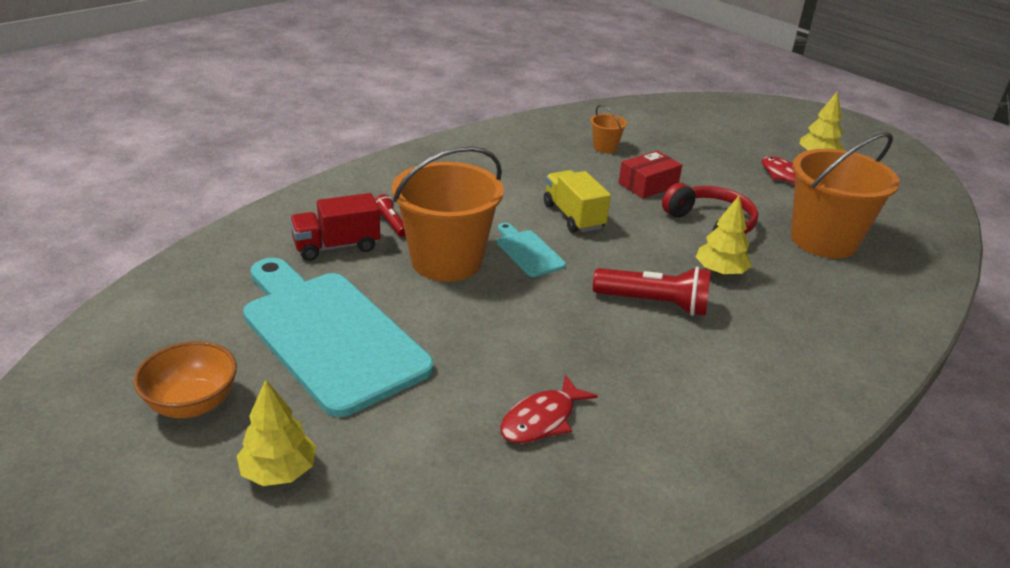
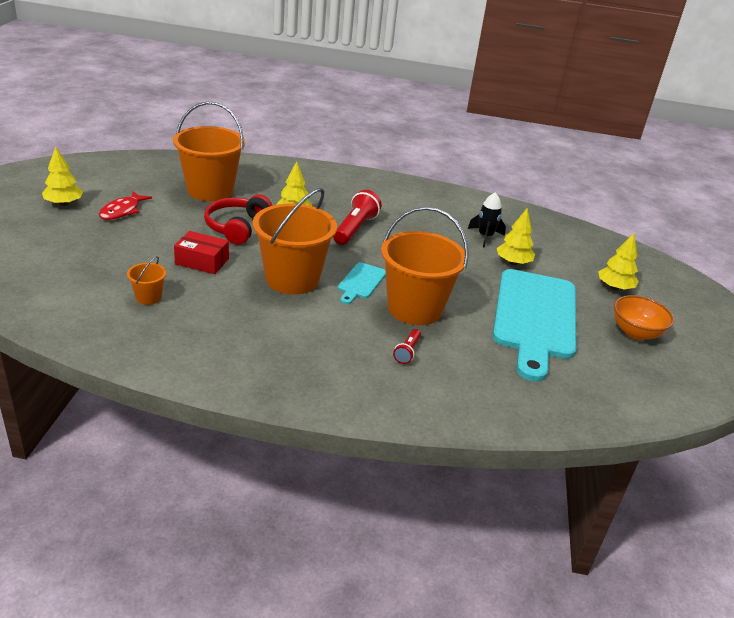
camera: 130 degrees left, 0 degrees up
red truck [289,193,380,261] -> none
red fish [500,375,598,443] -> black rocket [468,193,506,248]
yellow truck [544,170,611,233] -> orange bucket [253,188,337,294]
red flashlight [593,267,711,316] -> red flashlight turned 45 degrees clockwise [333,190,382,245]
none -> yellow tree [497,208,535,265]

